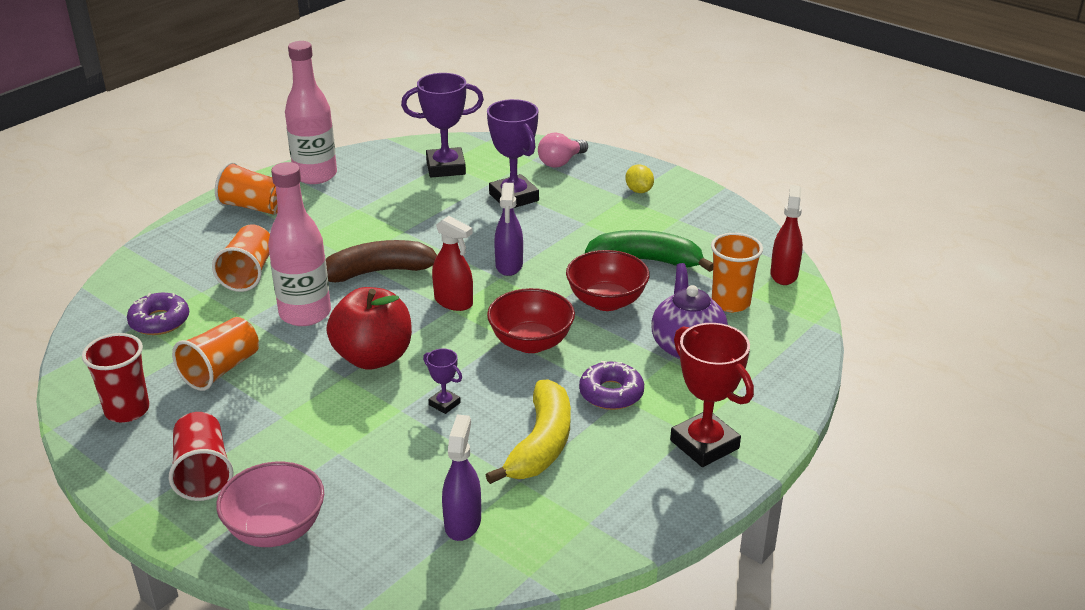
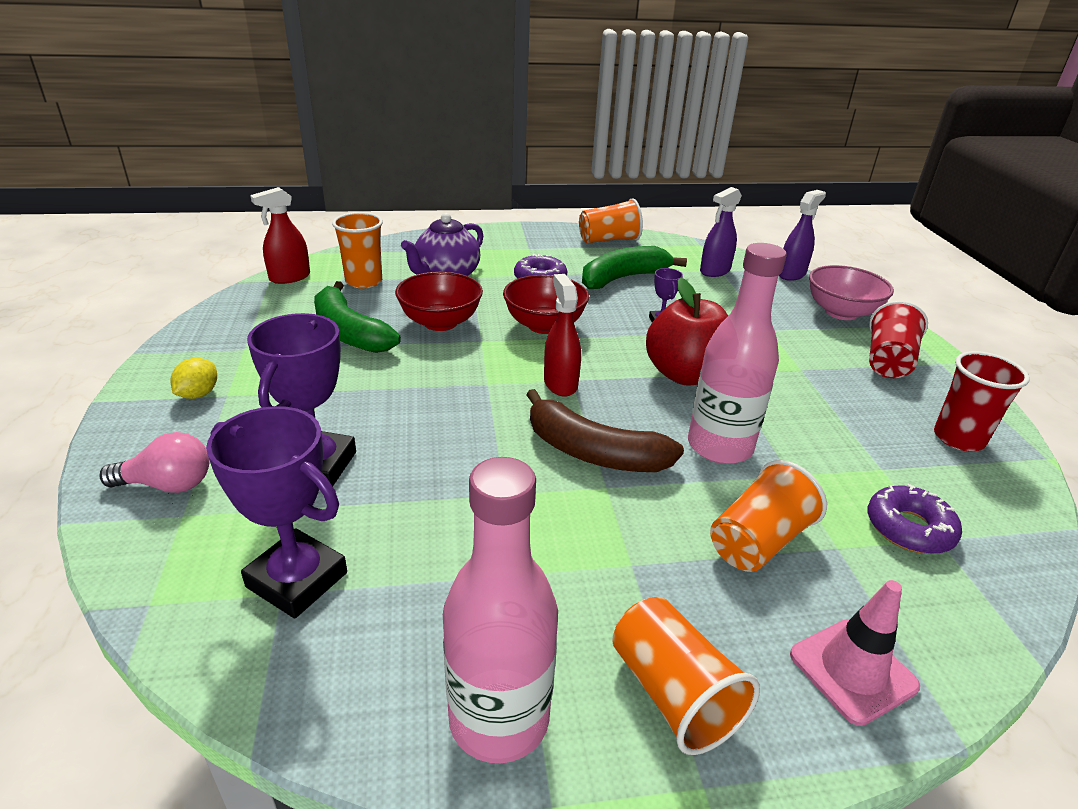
camera: 140 degrees left, 0 degrees up
orange cup [172,317,259,391] -> orange cup moved to [579,198,643,243]
yellow banana [486,379,571,484] -> green banana [582,246,687,289]
purple spray bottle [494,183,523,276] -> purple spray bottle moved to [779,190,826,281]
red trophy [670,323,754,467] -> none
none -> pink traffic cone [790,580,920,726]

